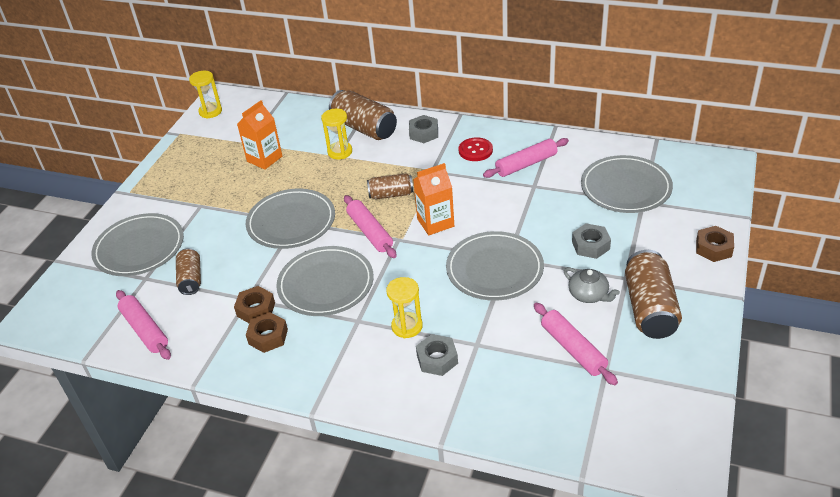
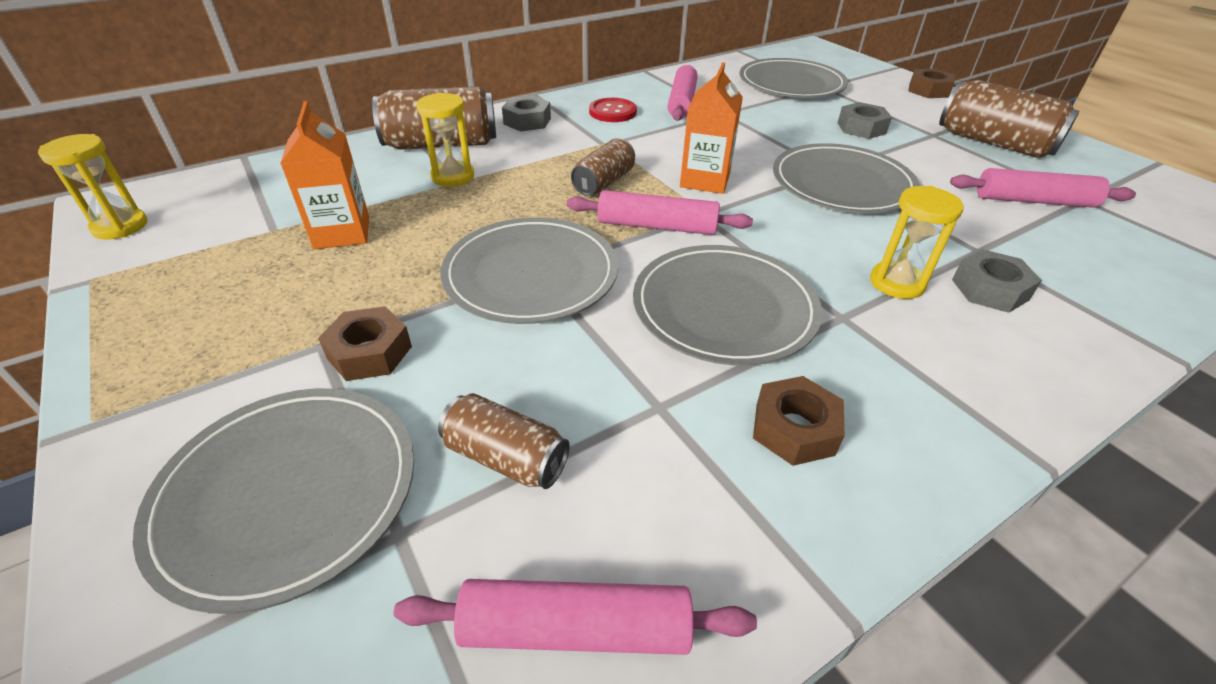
camera: 55 degrees left, 0 degrees up
brown nut [234,286,275,323] -> brown nut moved to [318,306,412,381]
grey teapot [564,267,620,303] -> none

